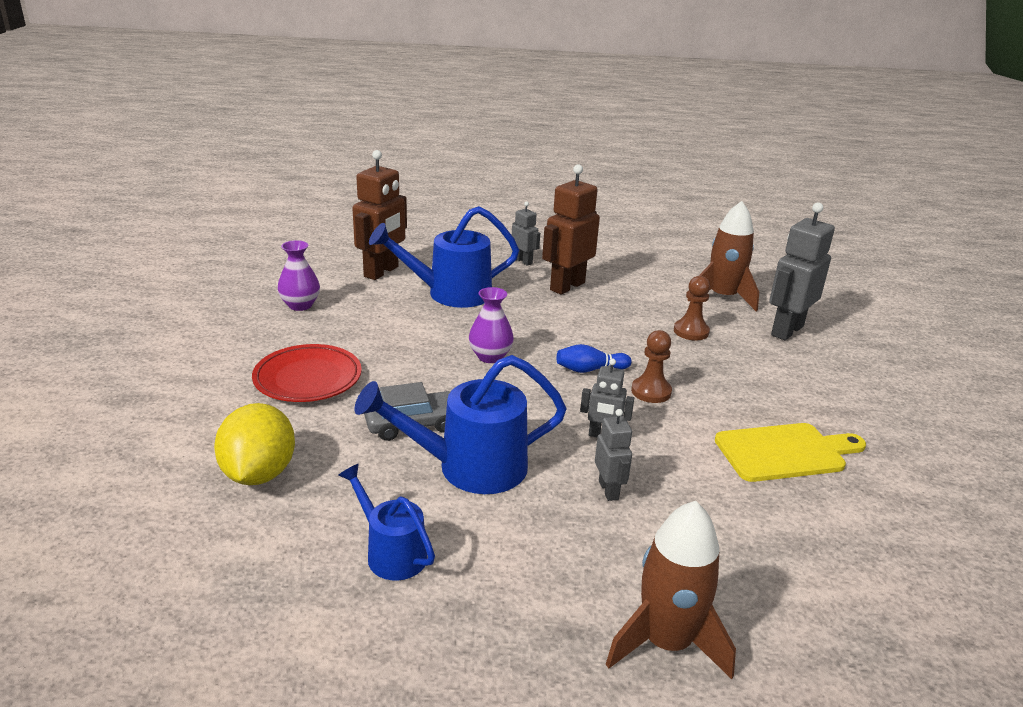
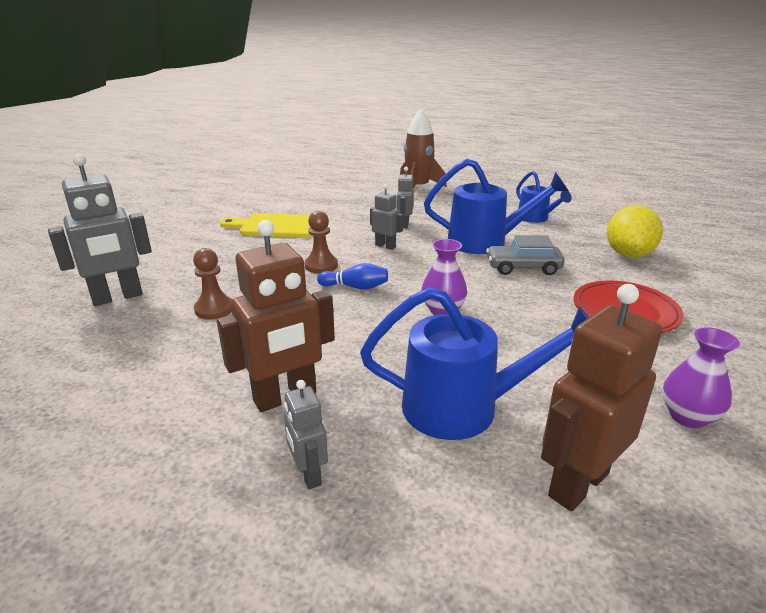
camera: 160 degrees left, 0 degrees up
brown rocket [688,201,759,311] -> none

